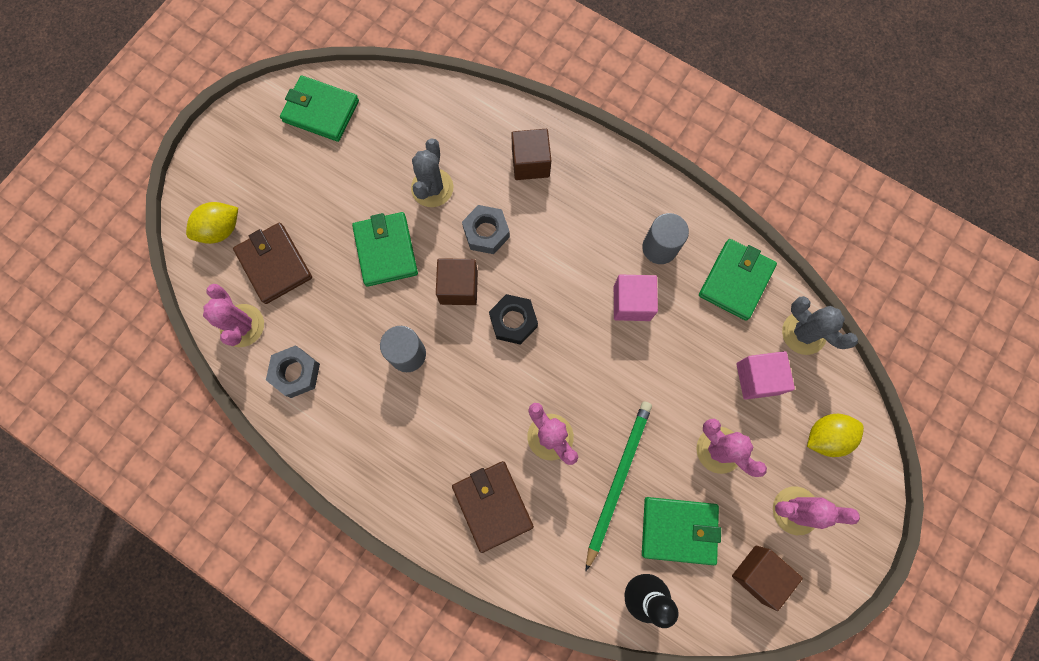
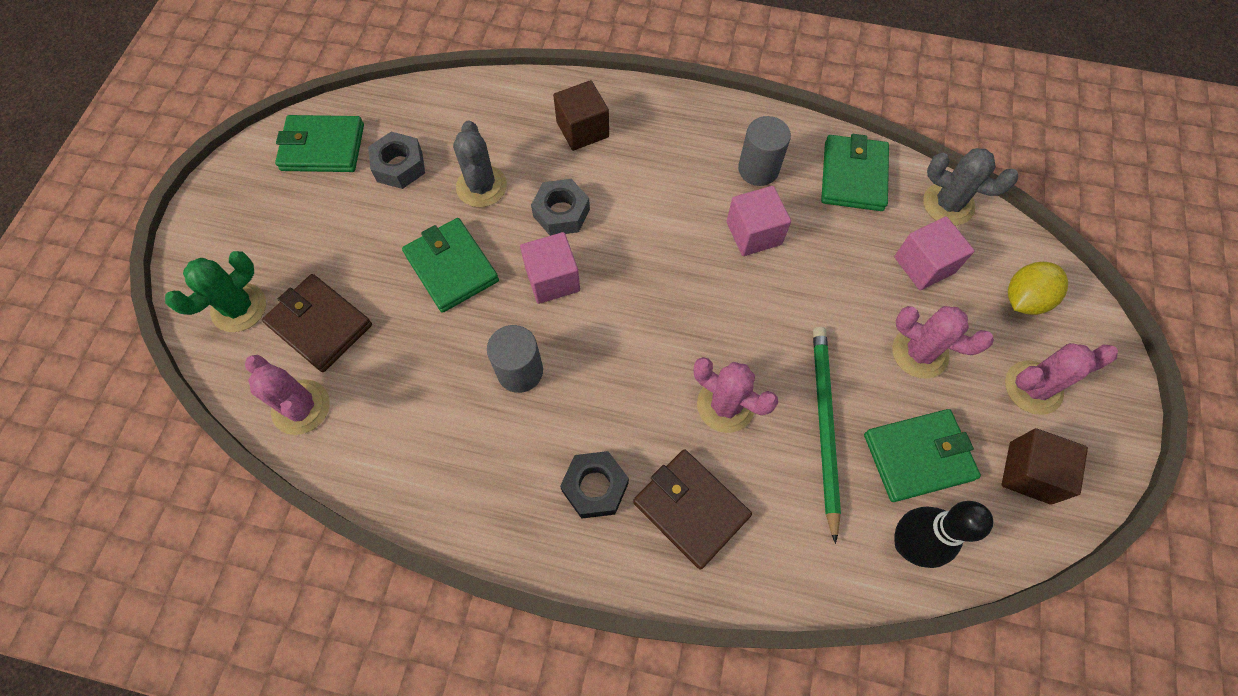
camera: 20 degrees left, 10 degrees down
yellow lemon [186,202,238,244] -> green cactus [165,251,266,332]
grey nut [266,345,320,398] -> grey nut moved to [368,132,425,189]
brown cube [436,258,478,305] -> pink cube [520,232,580,304]
black nut [489,294,538,345] -> black nut moved to [560,451,629,519]

